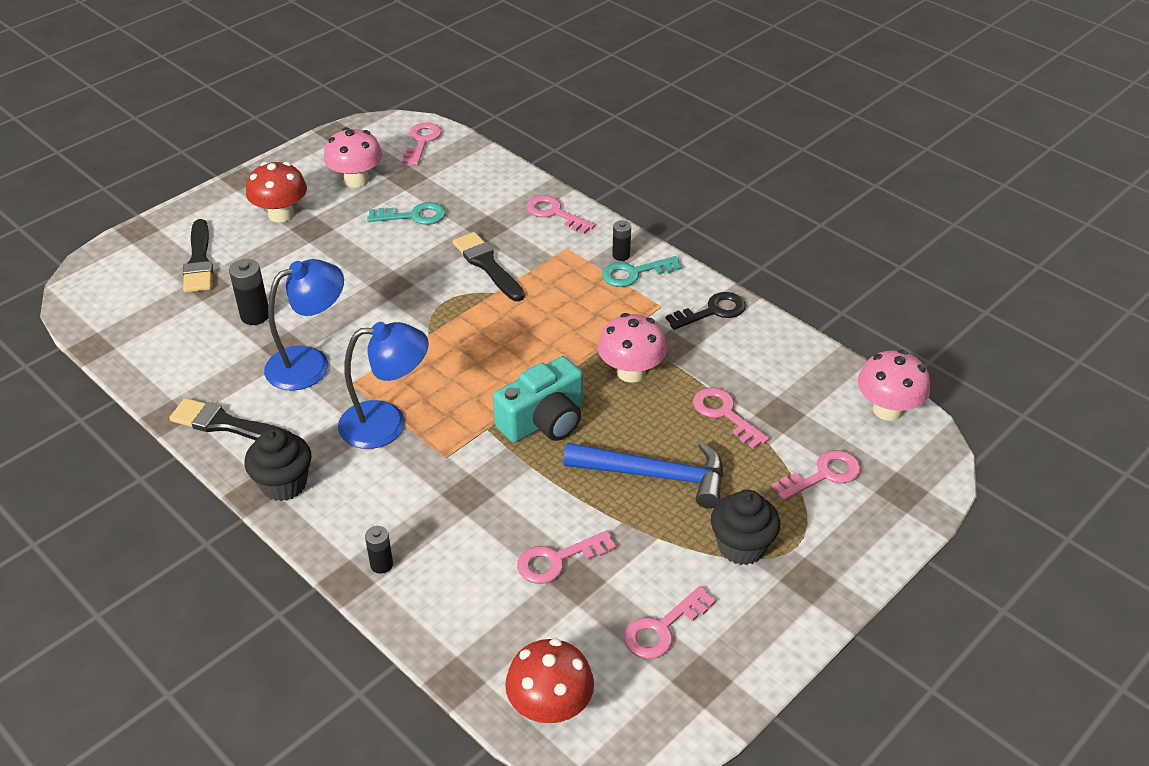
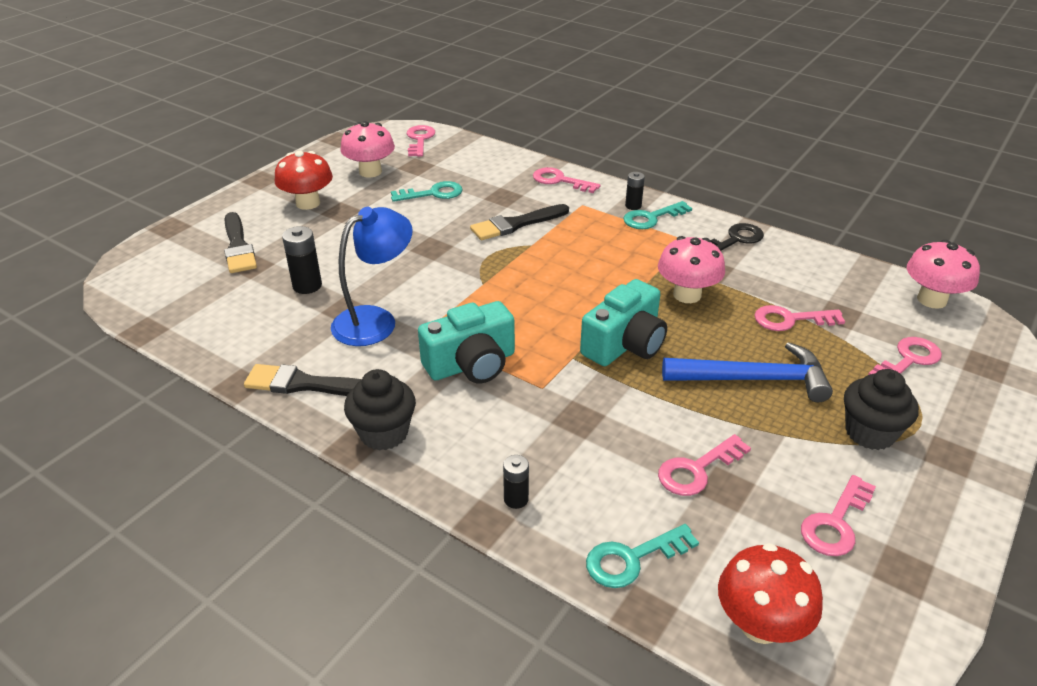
camera: 10 degrees left, 5 degrees down
blue lamp [338,322,429,449] -> turquoise camera [418,301,515,383]
black brush [453,232,525,301] -> black brush turned 75 degrees counterclockwise [470,204,569,240]
pink key [693,387,769,449] -> pink key turned 45 degrees counterclockwise [754,305,845,331]
none -> turquoise key [586,524,699,588]

